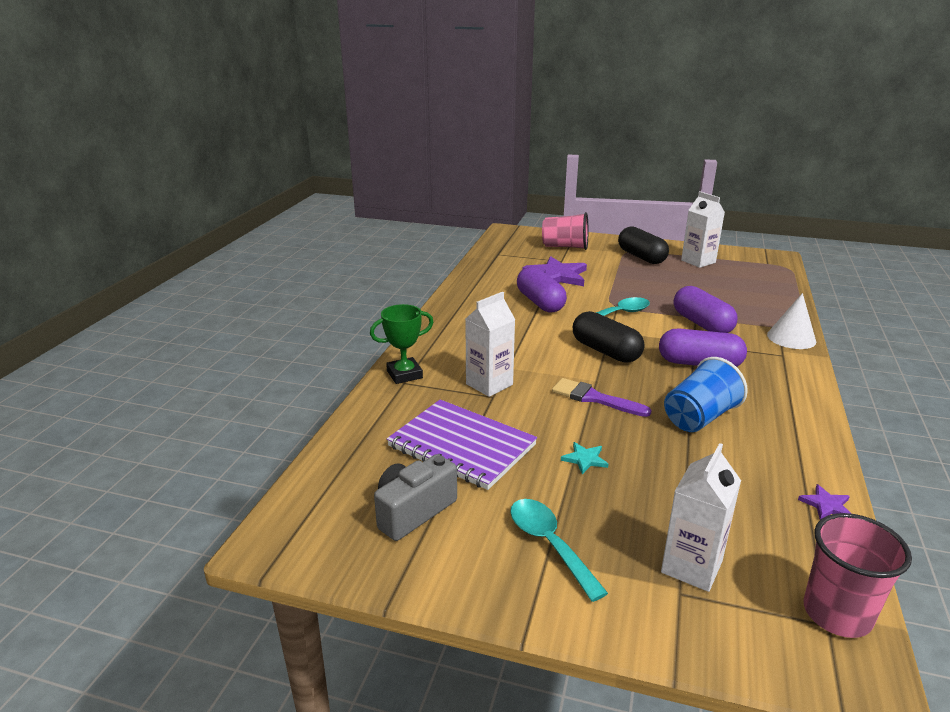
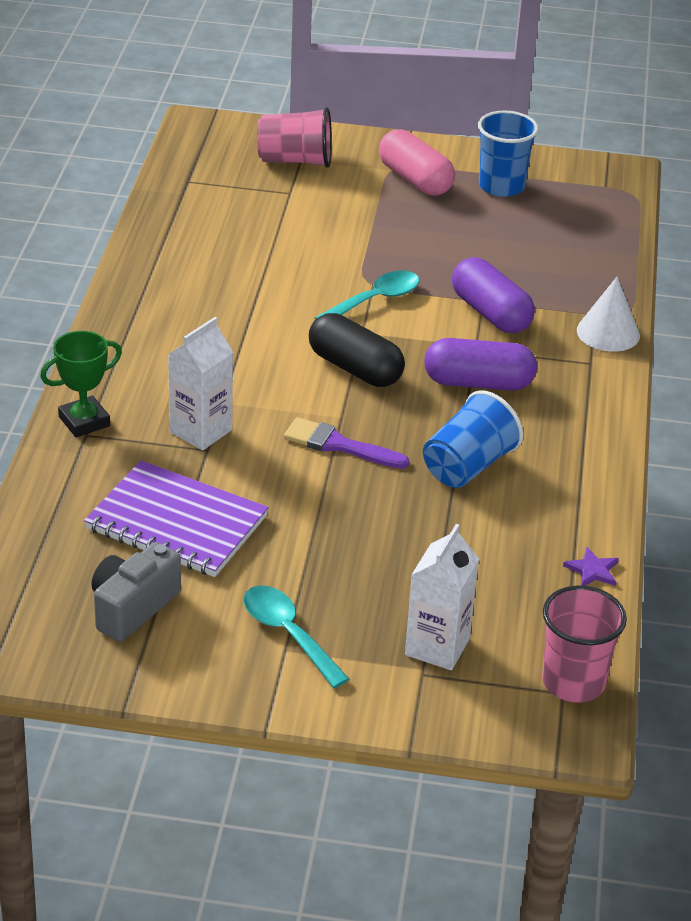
camera: 10 degrees left, 10 degrees up
purple capsule [517,267,567,312] -> none
purple star [522,256,587,286] -> none
turquoise star [561,442,608,474] -> none
black capsule [618,227,669,264] -> pink capsule [379,129,455,196]
white carton [681,191,725,268] -> blue cup [478,110,539,197]

